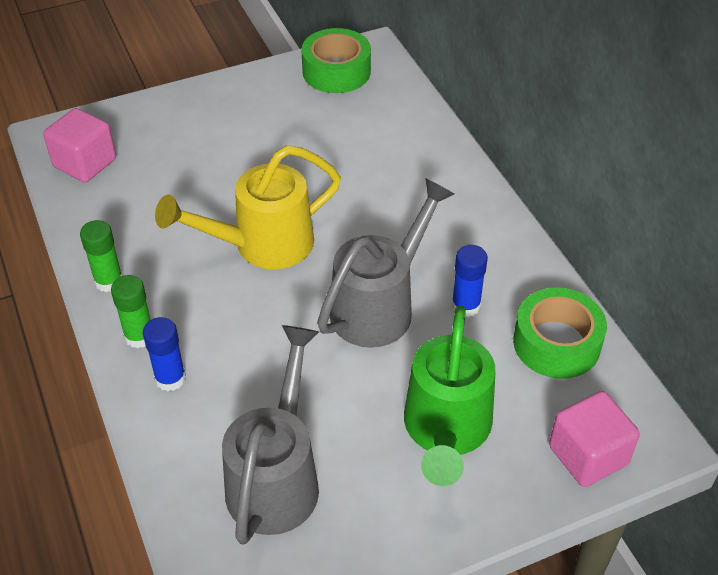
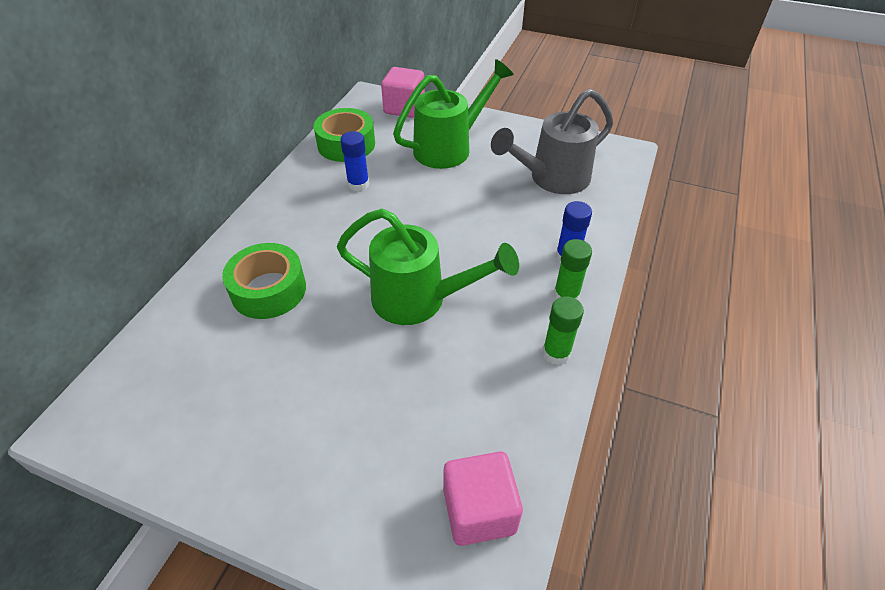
camera: 135 degrees left, 0 degrees up
yellow watering can [155,145,341,269] -> green watering can [337,209,519,325]
green tape [301,28,371,93] -> green tape moved to [222,243,306,319]
grey watering can [317,178,454,348] -> none

